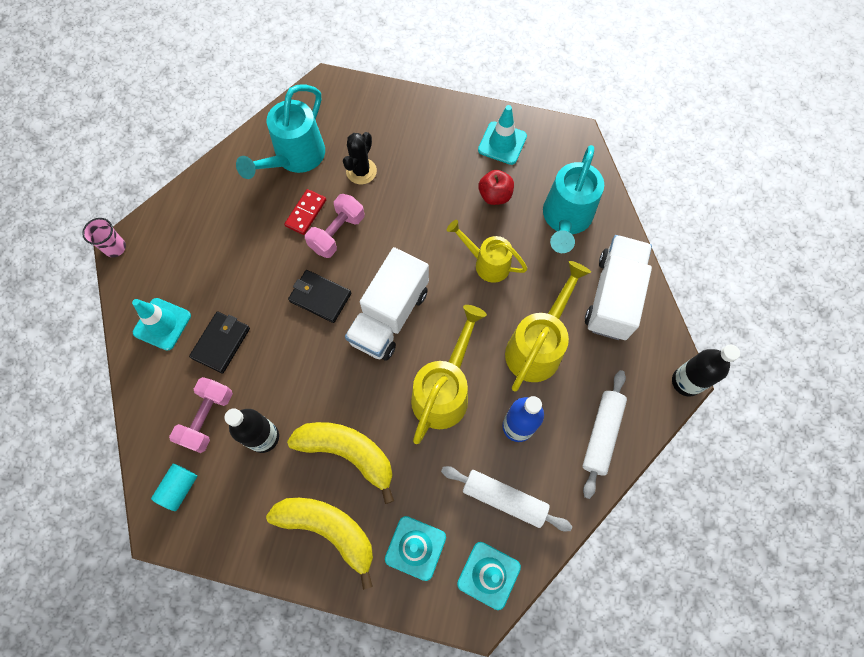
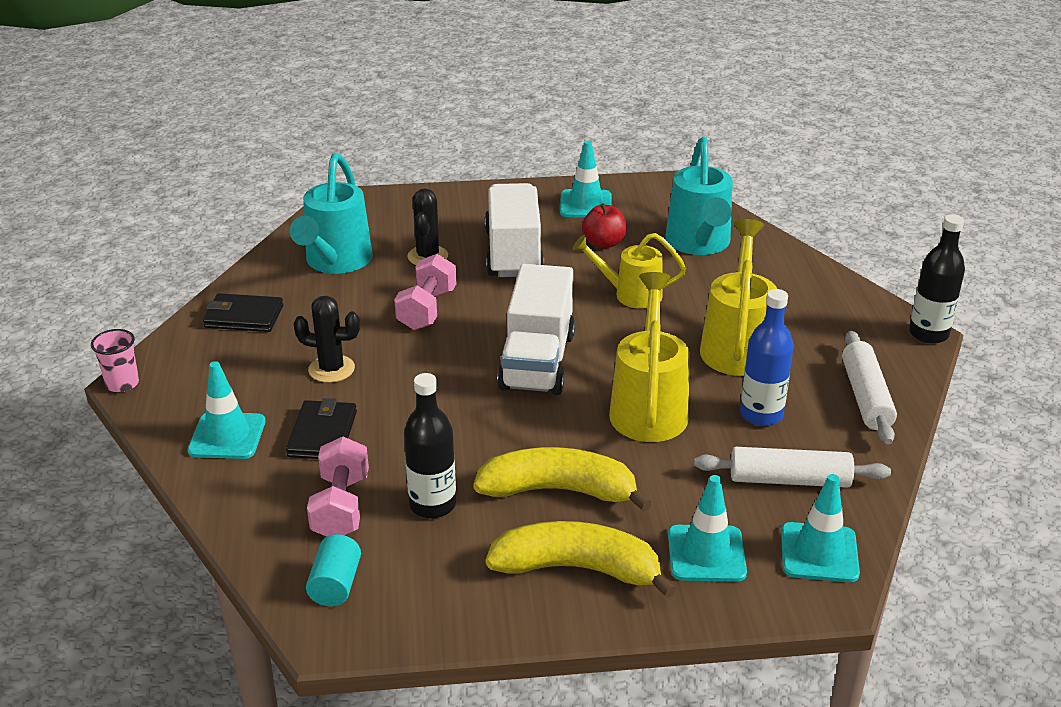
camera: 20 degrees left, 35 degrees down
red domino [284,189,326,235] -> none
black wallet [288,270,351,323] -> black wallet moved to [203,293,283,332]
white truck [585,235,652,340] -> white truck moved to [485,183,544,277]
none -> black cactus [293,296,360,383]

